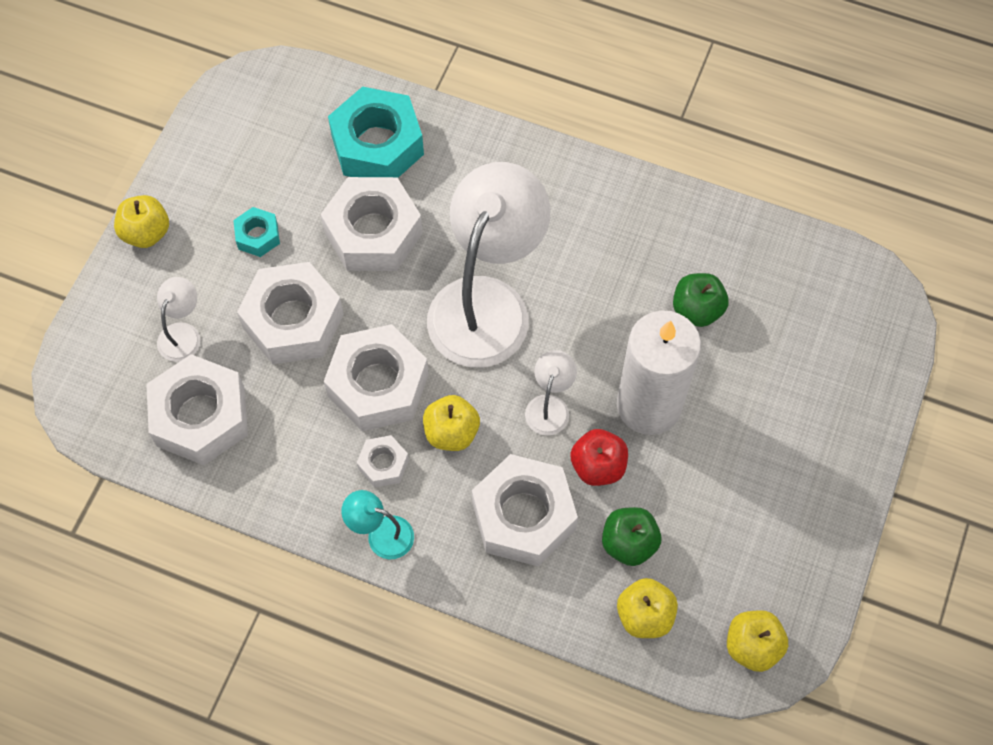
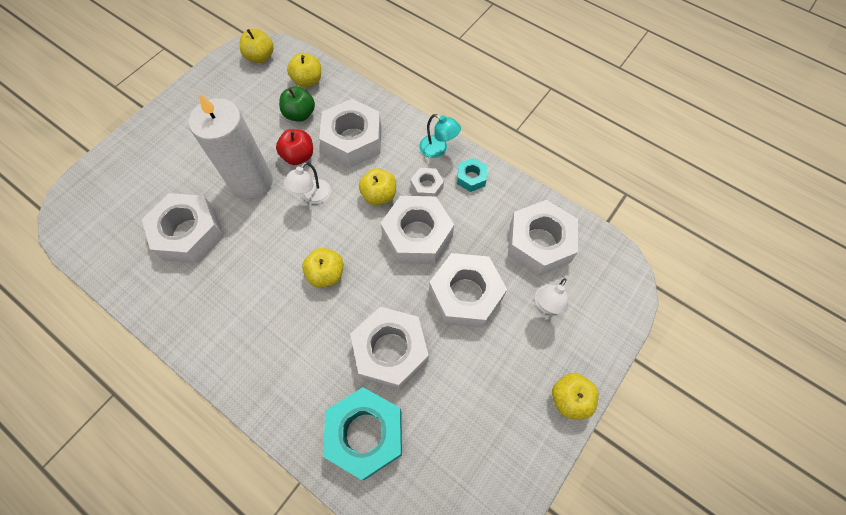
camera: 165 degrees left, 0 degrees up
turquoise nut [233,207,280,257] -> turquoise nut moved to [457,158,487,192]
white lamp [427,162,550,367] -> yellow apple [302,248,343,288]
green apple [673,273,729,327] -> white nut [142,193,224,263]

